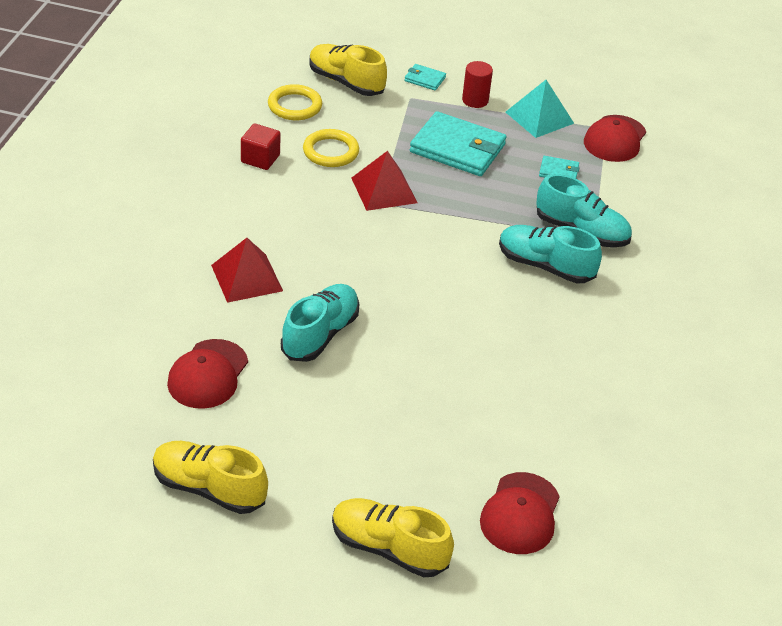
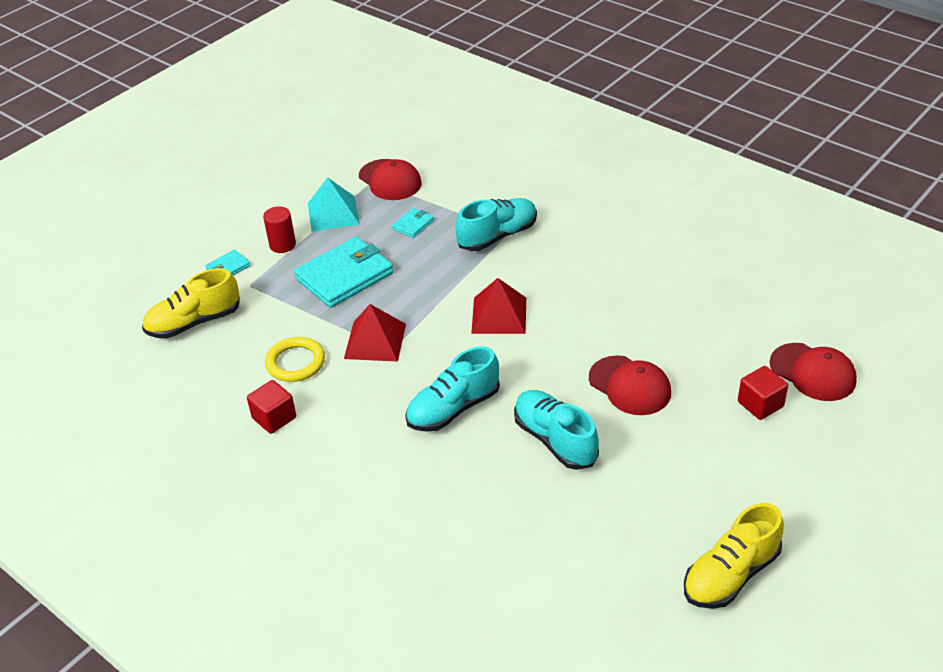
camera: 60 degrees left, 0 degrees up
red cap [167,339,248,409] -> red cap moved to [589,355,671,415]
red pyramid [211,238,283,303] -> red pyramid moved to [471,278,526,334]
yellow ring [268,84,322,120] -> none
yellow shoe [332,498,454,577] -> none
turquoise shoe [499,225,602,283] -> turquoise shoe moved to [405,346,500,432]
none -> red cube [738,366,788,420]

